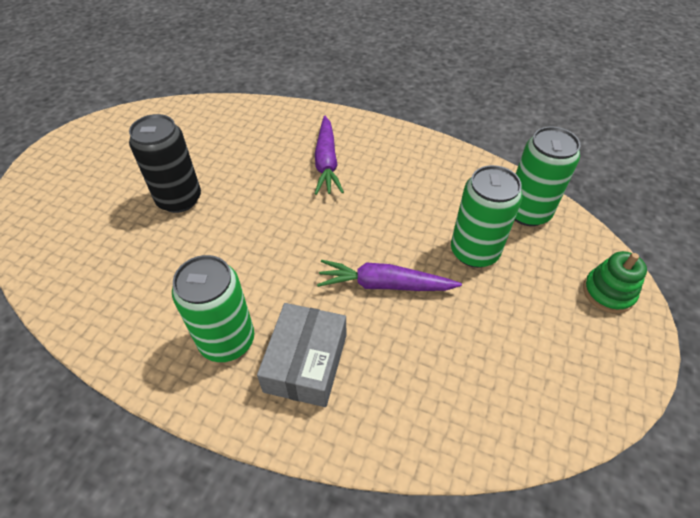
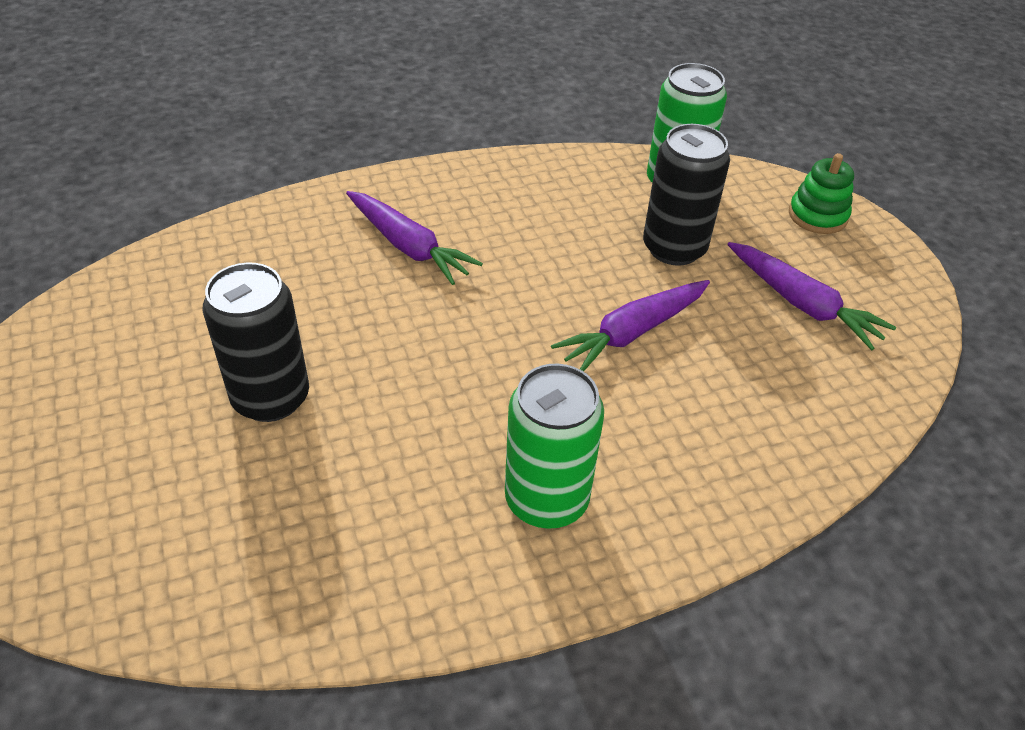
camera: 45 degrees left, 5 degrees down
grey box [257,303,346,407] -> none
green can [451,165,523,268] -> black can [643,124,730,266]
none -> purple carrot [727,242,896,350]

